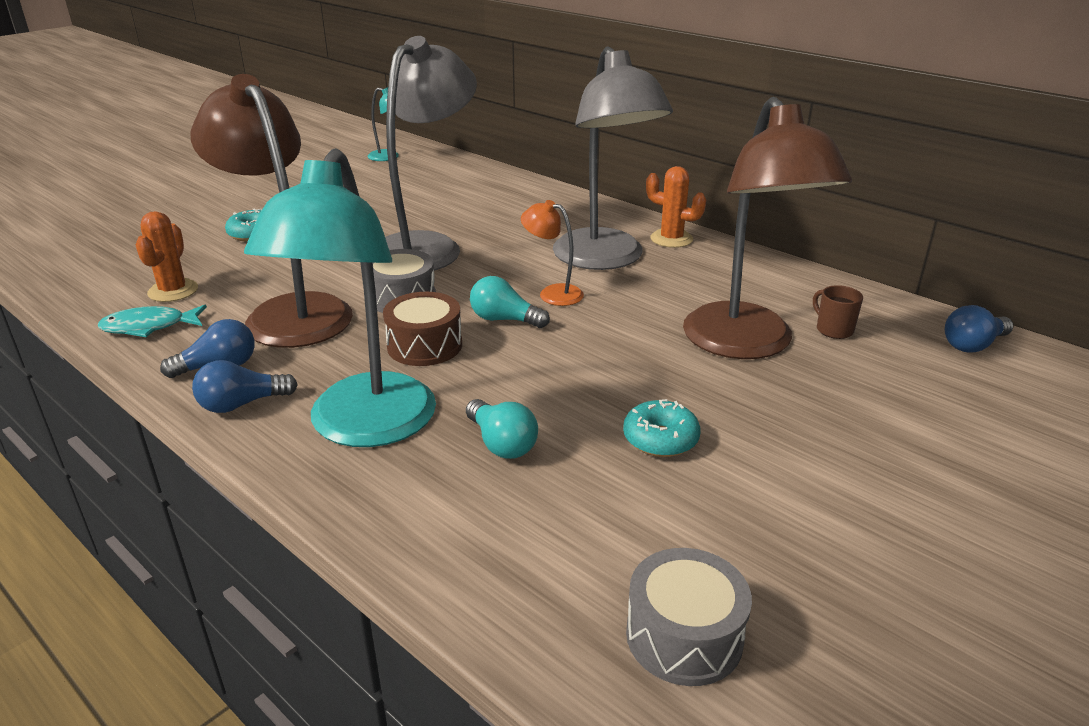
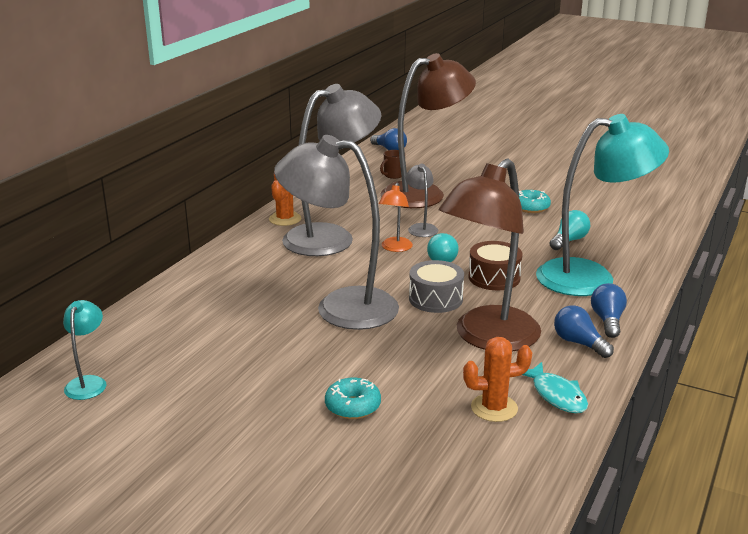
camera: 105 degrees left, 5 degrees down
blue light bulb [192,360,298,413] -> blue light bulb turned 135 degrees counterclockwise [591,283,627,338]
grey drum [626,548,752,686] -> none
none -> grey lamp [405,164,438,237]

